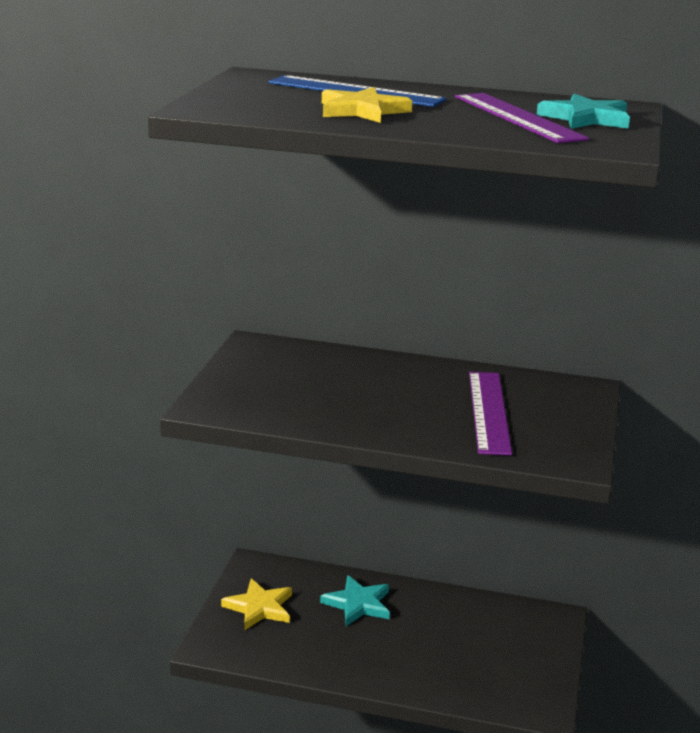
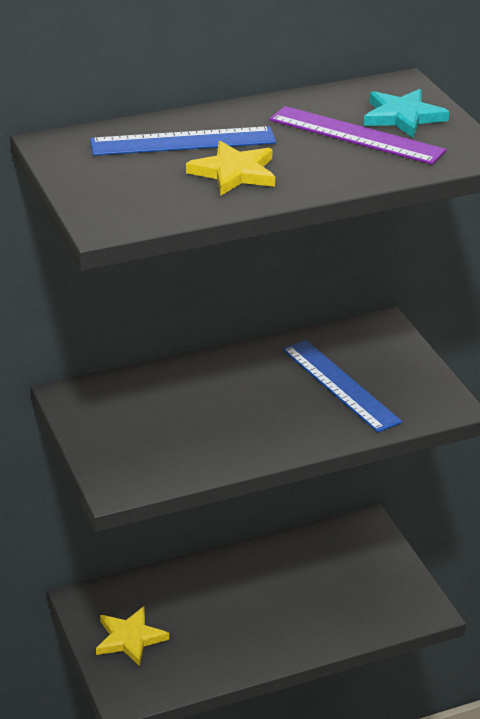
camera: 35 degrees left, 10 degrees up
turquoise star [320,575,390,626] -> none
purple ruler [469,372,512,456] -> blue ruler [283,340,402,433]

